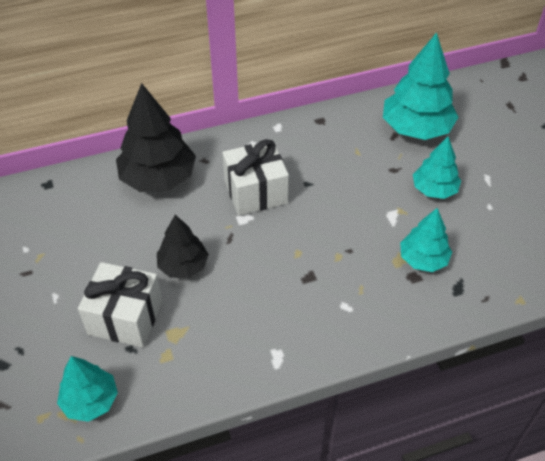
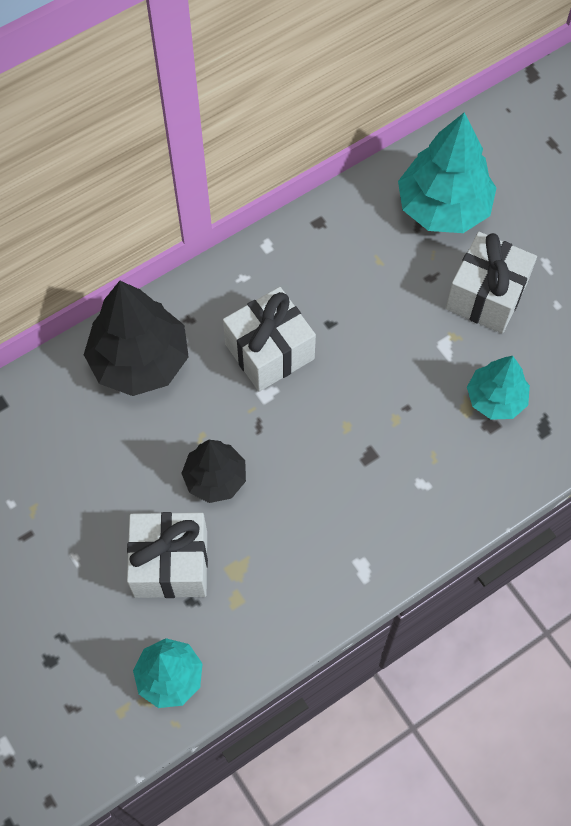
camera: 15 degrees left, 15 degrees up
turquoise tree [413,137,461,199] -> white gift [446,232,537,334]

